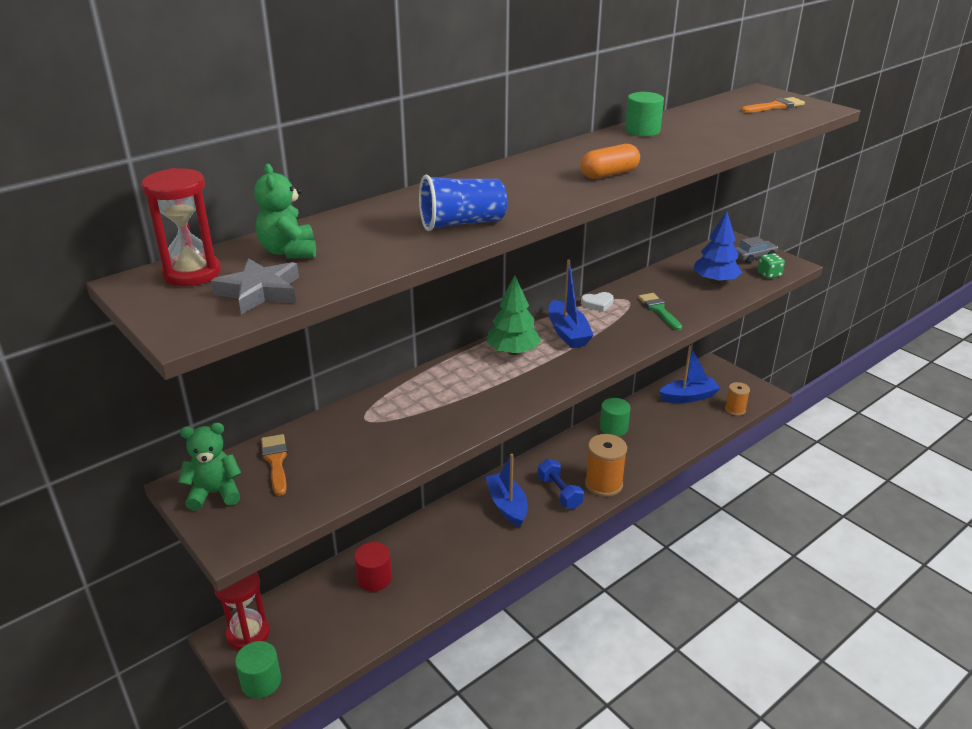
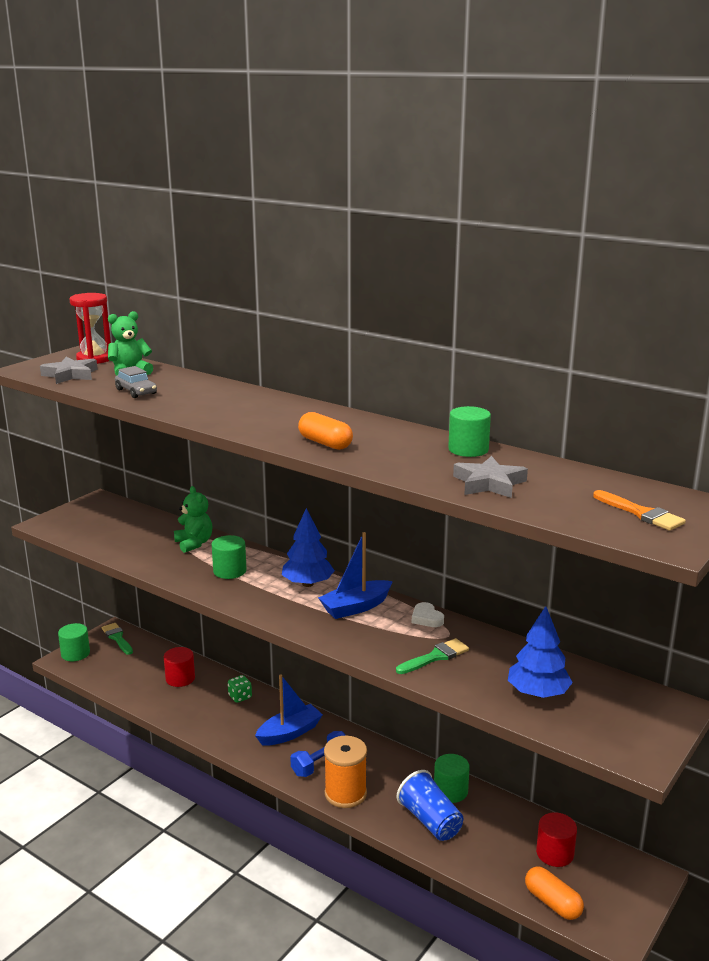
camera: 75 degrees right, 10 degrees down
green teddy bear [178,423,242,510] -> green teddy bear moved to [174,486,213,553]
red hourglass [214,572,270,650] -> green brush [102,623,133,655]
orange brush [261,434,288,496] -> none
blue cup [419,175,507,231] -> blue cup moved to [397,770,463,841]
green tree [487,275,541,355] -> blue tree [282,508,335,587]
blue boat [659,345,720,403] -> red cylinder [536,812,577,867]
orange spool [725,382,750,416] -> orange capsule [525,866,584,920]
grey car [735,236,778,263] -> grey car moved to [115,366,157,398]
green dice [757,253,785,279] -> green dice moved to [228,675,252,703]
none -> green cylinder [212,535,247,579]
none -> grey star [453,456,528,498]

